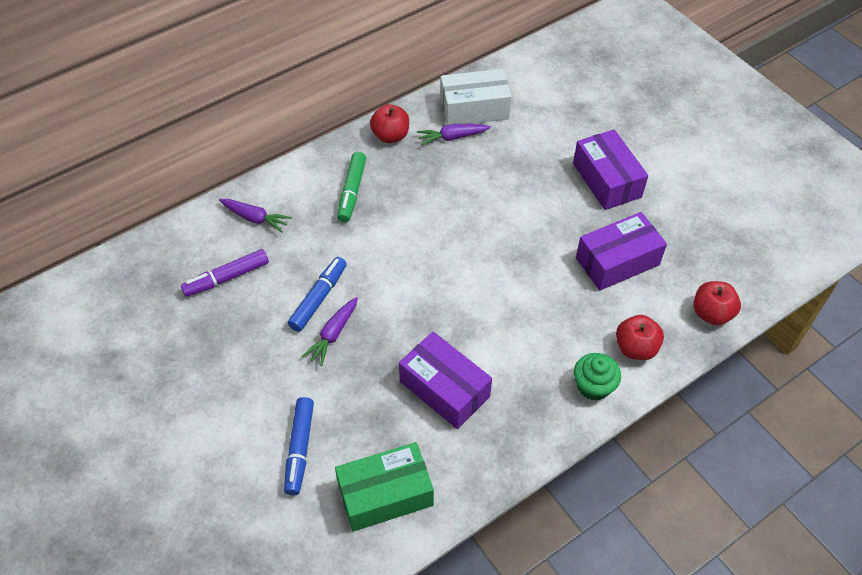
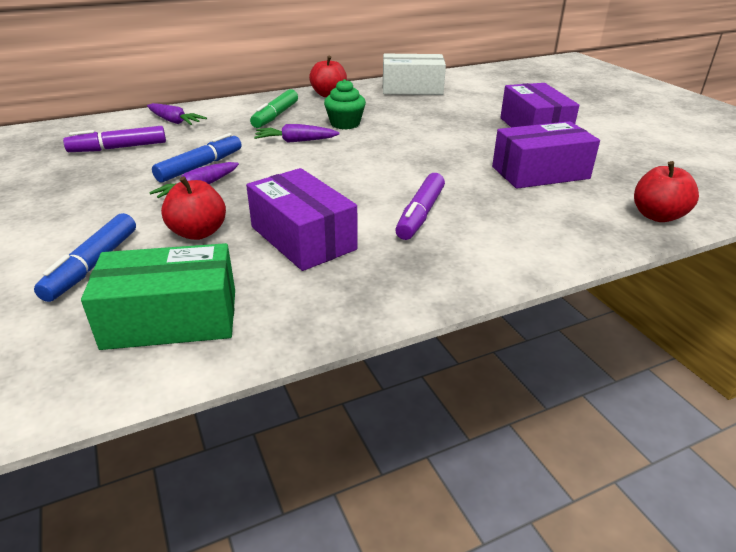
camera: 10 degrees right, 20 degrees down
purple carrot [417,124,491,146] -> purple carrot moved to [254,124,340,143]
green cupcake [574,353,621,401] -> green cupcake moved to [324,79,366,130]
red apple [616,315,664,360] -> red apple moved to [161,176,226,240]
none -> purple marker [395,173,445,240]

